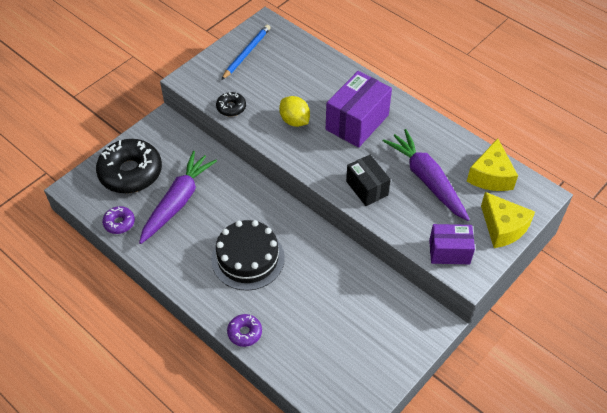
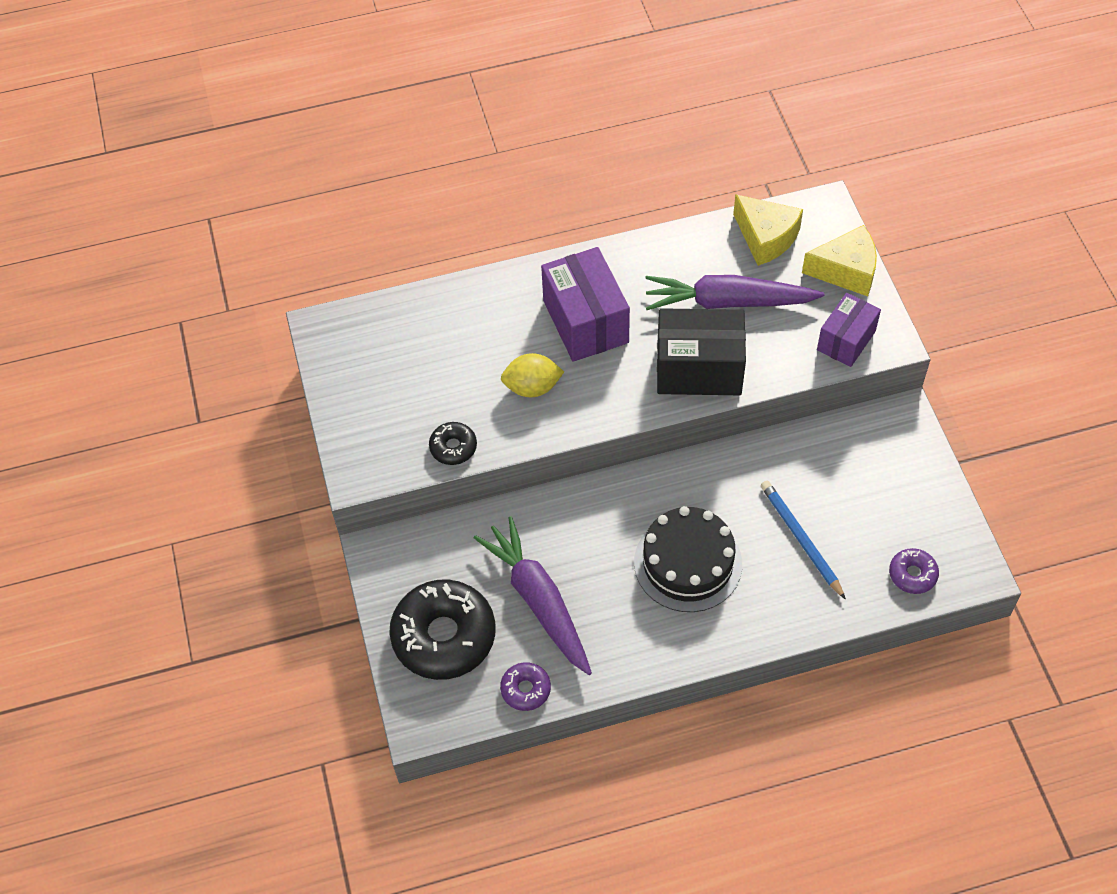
camera: 55 degrees left, 5 degrees up
blue pencil [221,25,271,80] -> blue pencil moved to [761,481,846,600]
purple donut [227,314,262,347] -> purple donut moved to [889,548,939,594]
black box [346,155,391,206] -> black box [657,308,746,395], size x1.58

